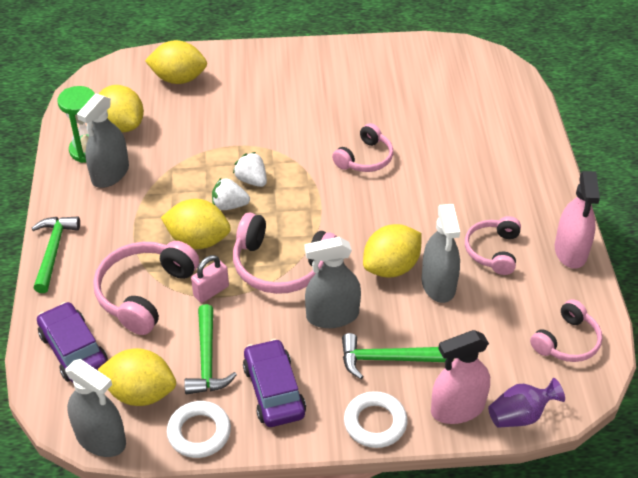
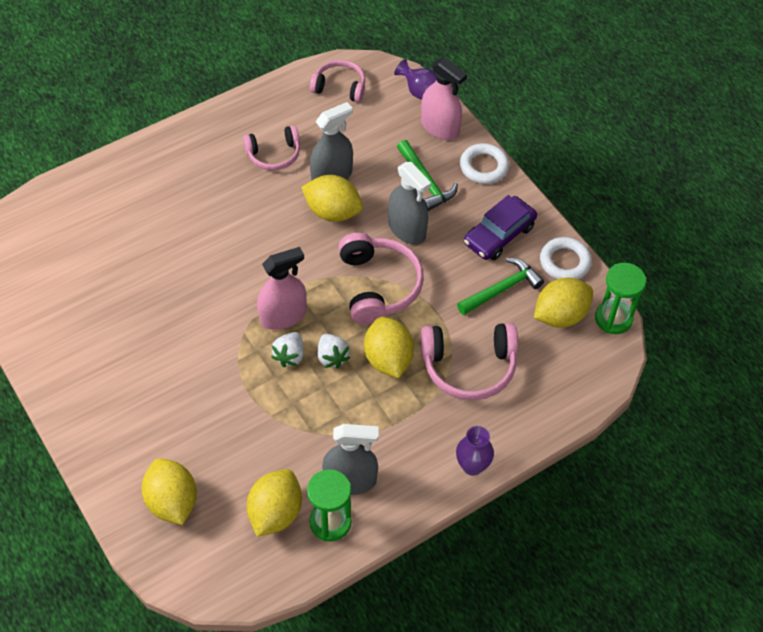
camera: 120 degrees left, 10 degrees up
green hammer [31,217,80,293] -> purple vase [456,426,494,476]
purple car [37,302,108,382] -> none
grey spray bottle [65,359,126,457] -> green hourglass [595,263,646,334]
yellow lemon [97,348,176,406] -> yellow lemon turned 75 degrees clockwise [534,278,593,328]
pink padlock [191,255,229,303] -> none
pink headphones [332,123,393,172] -> none
pink spray bottle [555,171,600,269] -> pink spray bottle moved to [257,247,307,330]

